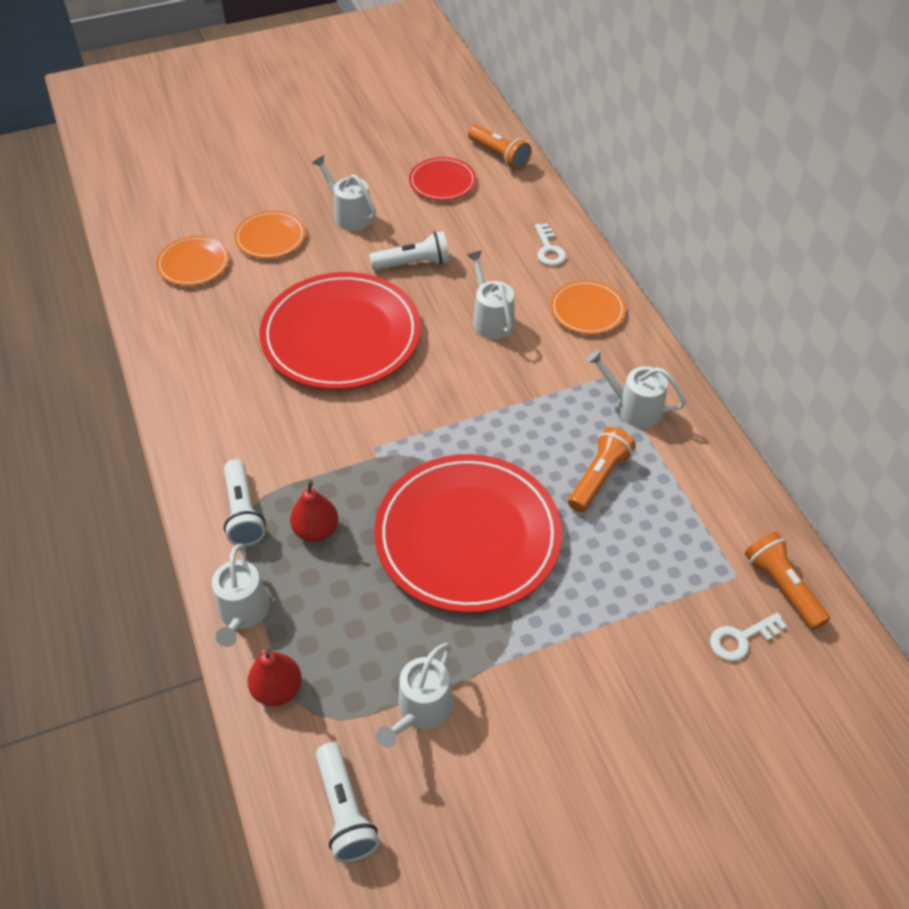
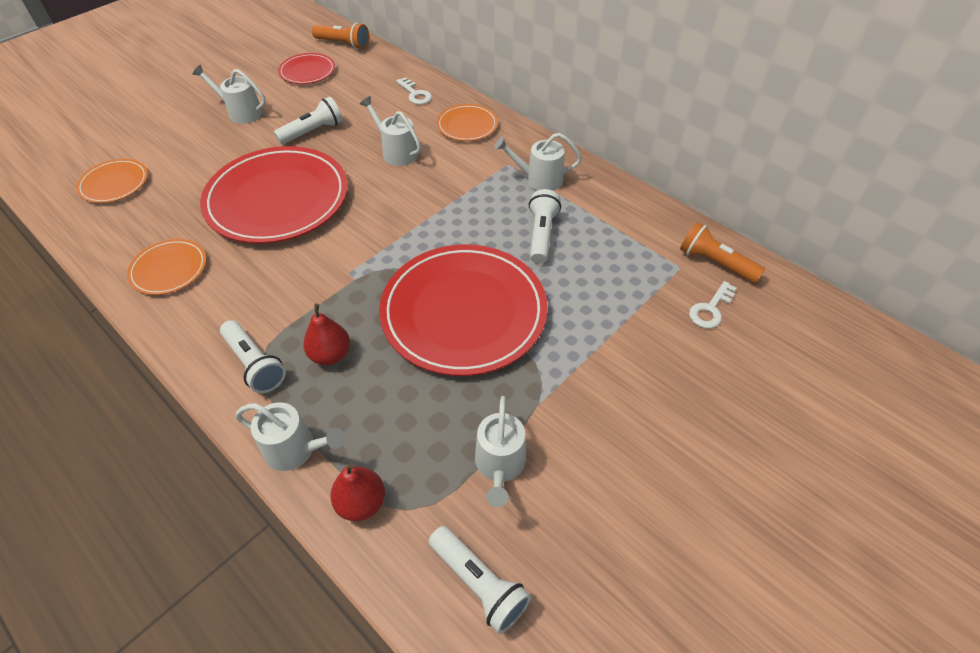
camera: 25 degrees left, 0 degrees up
white watering can [212,544,270,647] -> white watering can turned 45 degrees counterclockwise [235,402,345,471]
orange plate [234,211,306,258] -> orange plate moved to [127,239,206,295]
orange flashlight [568,427,636,513] -> white flashlight [529,189,561,264]

